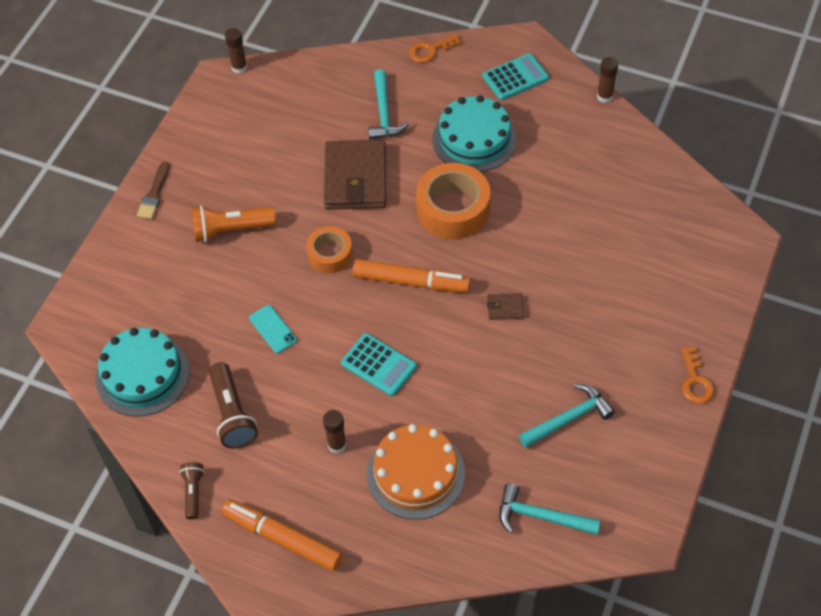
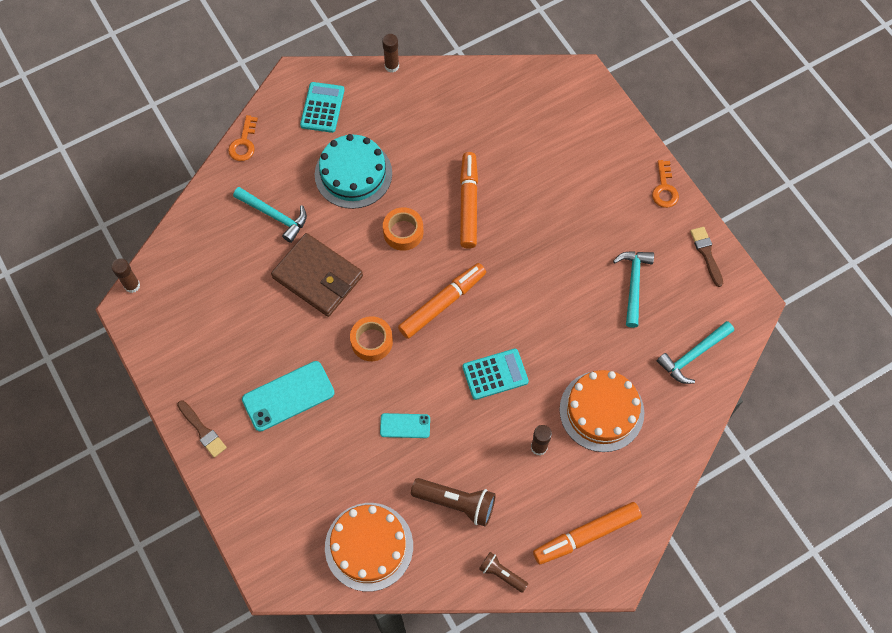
camera: 55 degrees left, 10 degrees up
turquoise cake [96,328,190,417] -> orange cake [325,503,413,592]
orange flashlight [191,205,276,242] -> turquoise phone [242,361,335,432]
orange tape [416,163,490,239] -> orange tape [383,207,423,251], size x0.60
brown wallet [487,293,524,320] -> none
orange key [681,347,714,404] -> orange key turned 60 degrees clockwise [652,160,679,208]
none -> orange marker [460,152,478,249]
none -> brown brush [690,227,723,287]

